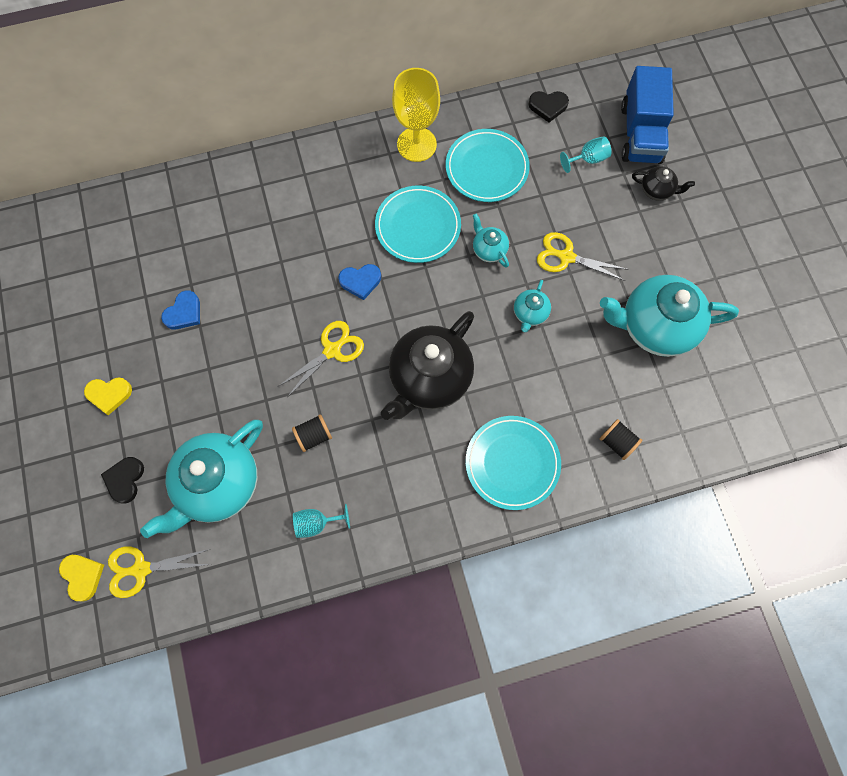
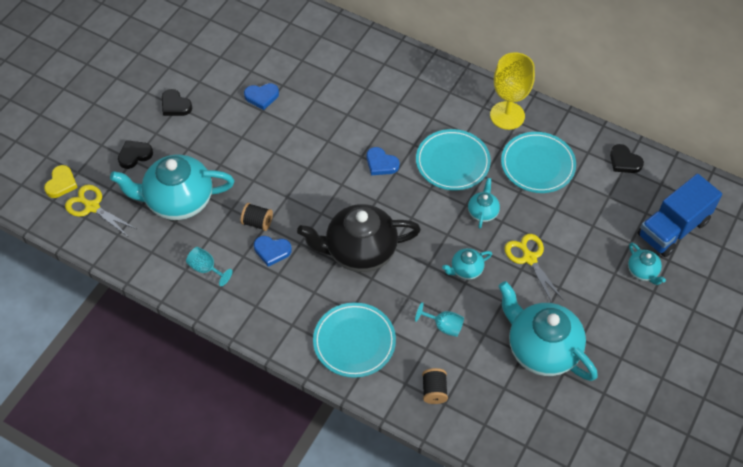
camera: 45 degrees right, 15 degrees down
yellow heart [84,378,132,415] -> black heart [162,89,192,116]
yellow scissors [279,321,364,396] -> none
turquoise goblet [560,136,612,173] -> turquoise goblet moved to [415,302,464,337]
black teapot [632,166,695,201] -> turquoise teapot [628,243,666,285]
none -> blue heart [254,236,292,267]

